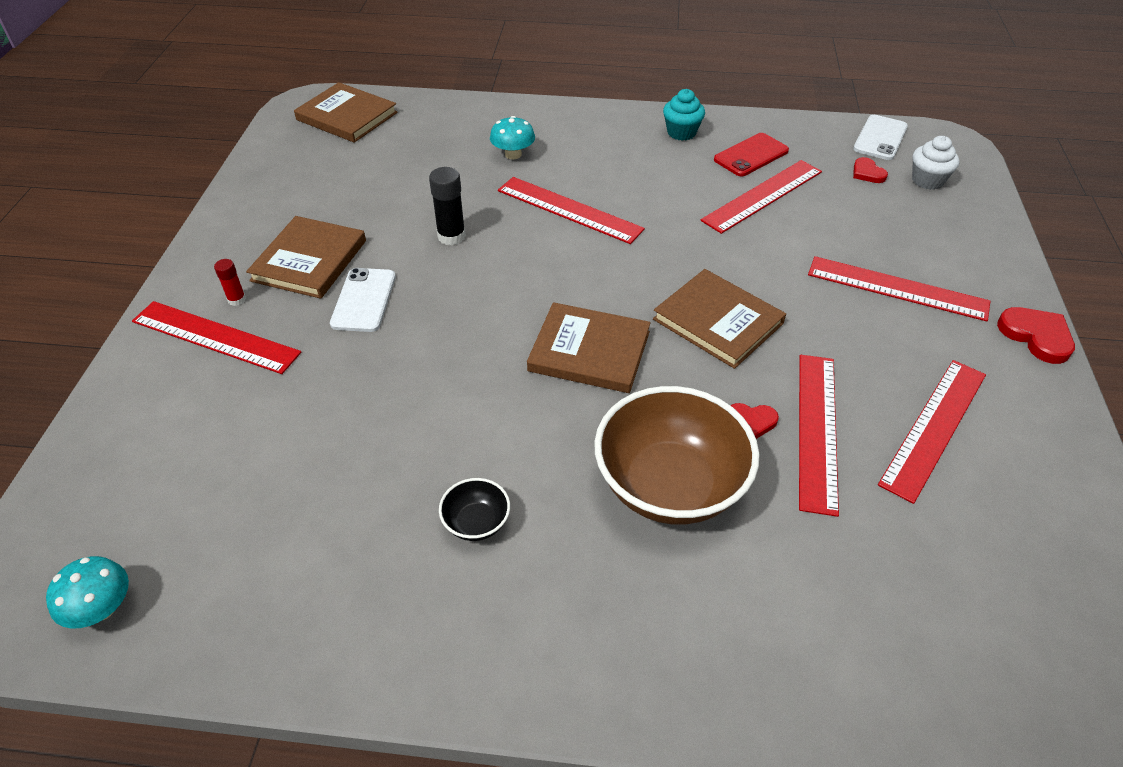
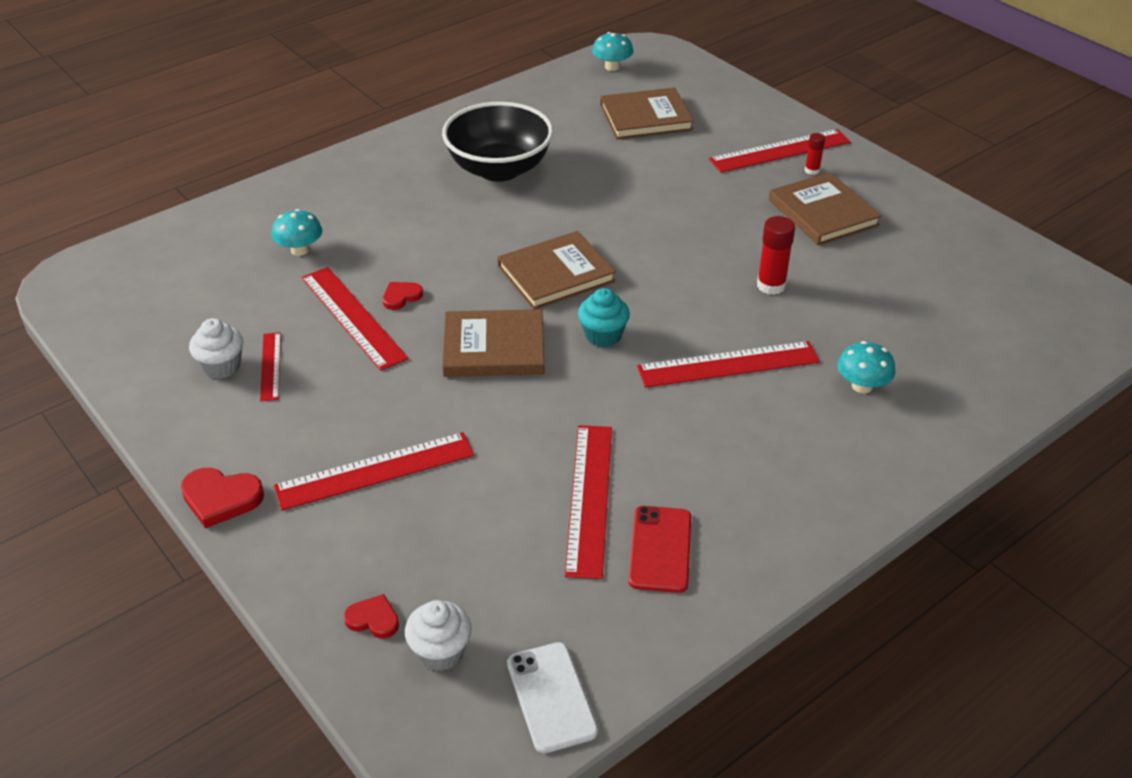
camera: 135 degrees right, 5 degrees down
brown book [294,82,398,143] -> brown book moved to [600,87,694,140]
white phone [330,268,396,332] -> none
black glue stick [429,167,466,245] -> red glue stick [757,216,795,295]
black bowl [439,478,510,541] -> black bowl [442,102,553,181], size x2.30
brown bowl [594,386,759,525] -> none
turquoise cupcake [663,89,705,141] -> turquoise cupcake moved to [578,288,630,347]
red heart [853,157,888,183] -> red heart moved to [344,594,399,639]
red ruler [878,360,986,504] -> red ruler [260,332,281,401], size x0.56
none -> white cupcake [189,318,243,379]
none -> turquoise mushroom [271,209,322,256]

